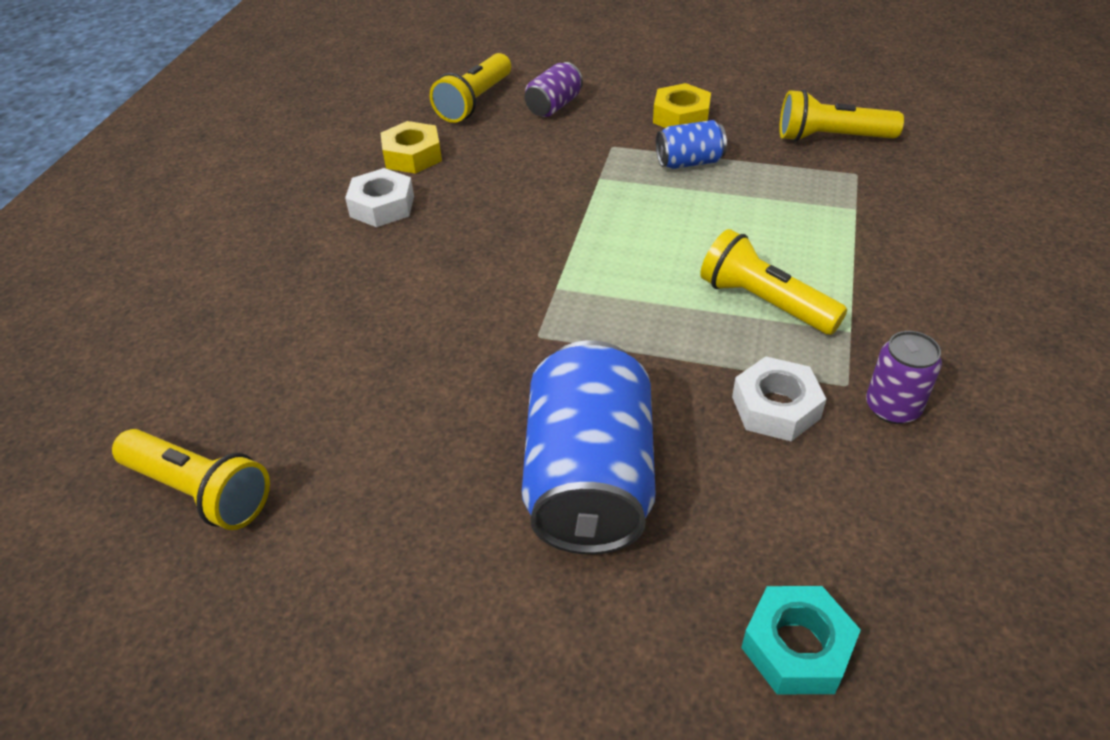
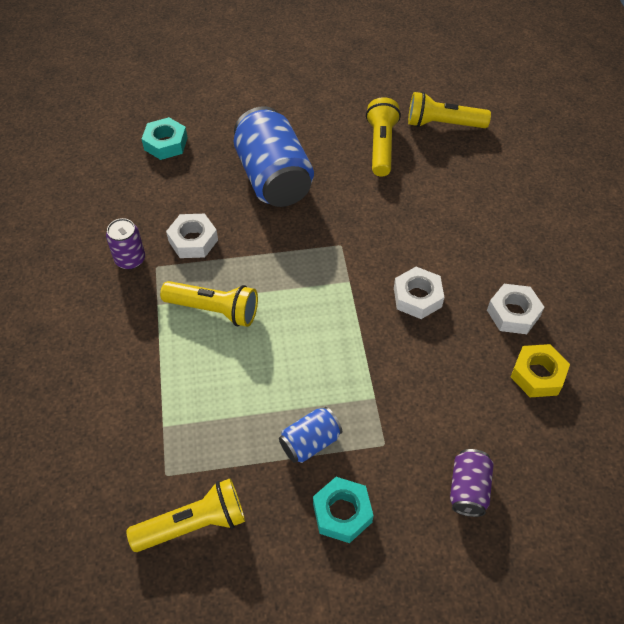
camera: 155 degrees right, 10 degrees up
yellow flashlight [430,53,511,123] -> yellow flashlight moved to [366,97,401,177]
yellow nut [653,83,711,128] -> turquoise nut [313,477,374,543]
none -> white nut [394,267,444,319]

